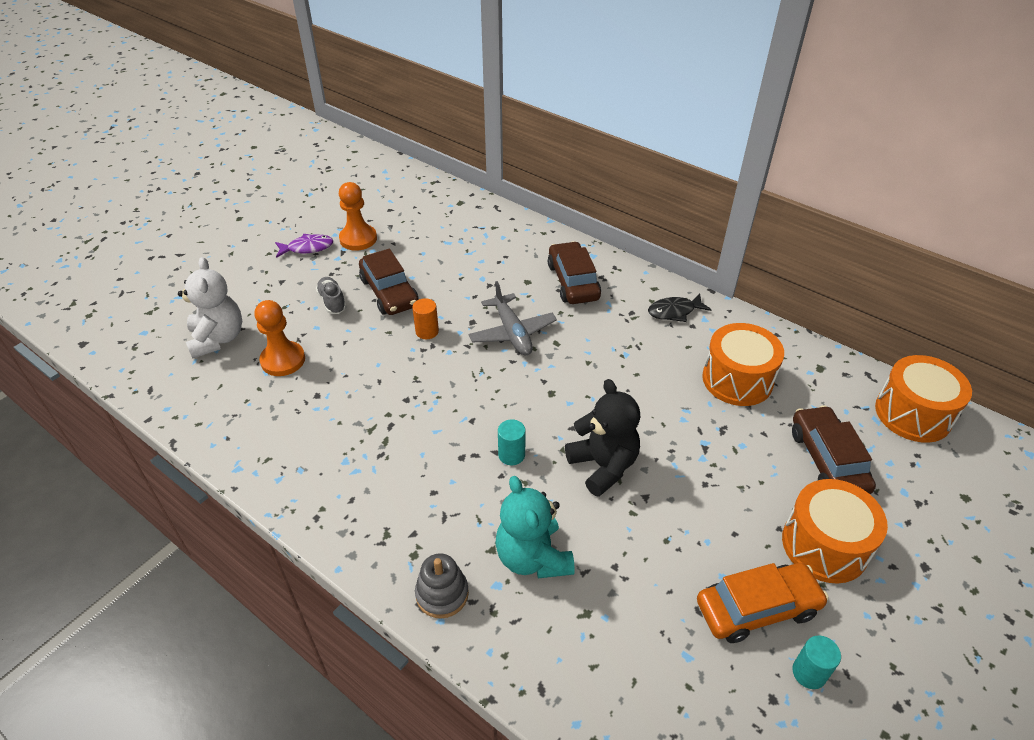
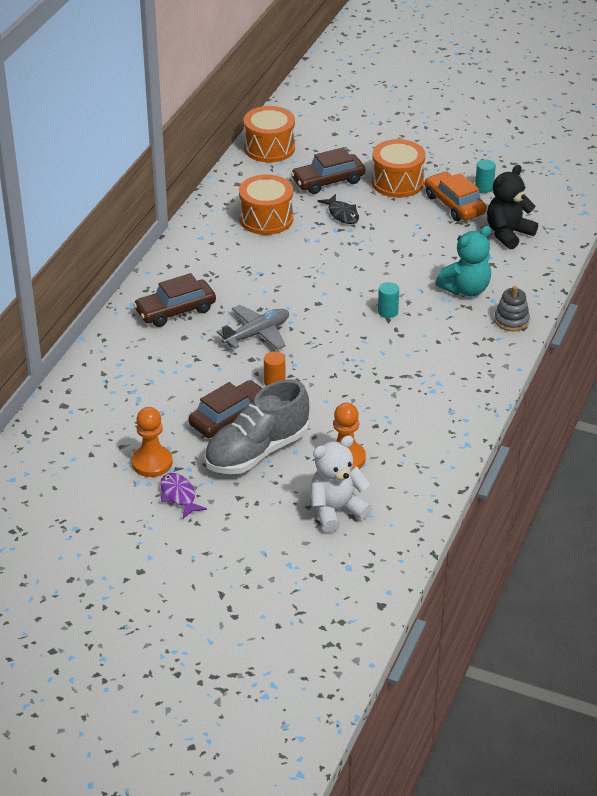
camera: 105 degrees left, 5 degrees down
grey shoe [316,277,347,314] -> grey shoe [204,379,309,474], size x2.29
black teddy bear [565,379,640,497] -> black teddy bear moved to [487,165,538,249]
black fish [648,294,711,322] -> black fish moved to [317,194,359,224]

